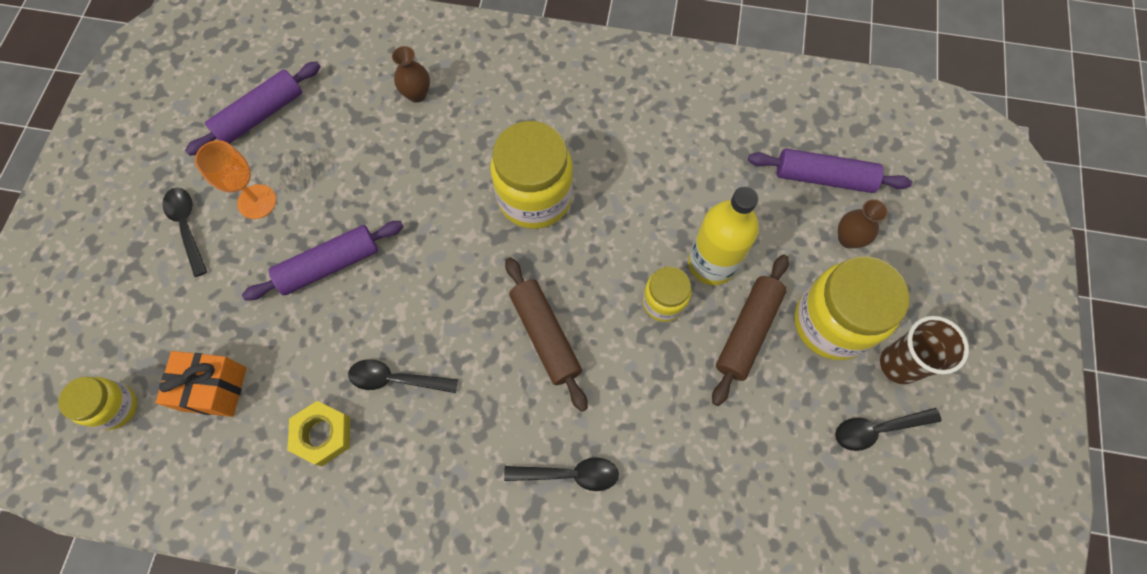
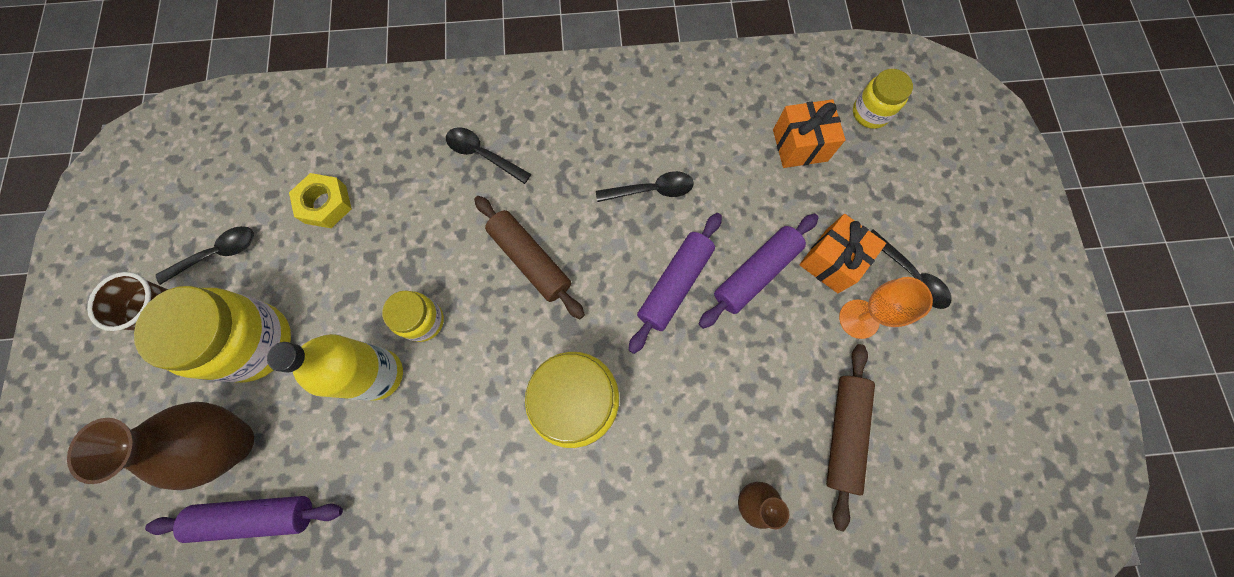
camera: 165 degrees right, 5 degrees up
purple rolling pin [185,61,321,156] -> purple rolling pin moved to [629,213,722,354]
yellow nut [287,401,350,466] -> yellow nut moved to [289,173,352,228]
black spoon [504,457,619,491] -> black spoon turned 45 degrees clockwise [446,127,531,184]
brown rolling pin [712,254,789,406] -> brown rolling pin moved to [826,344,875,532]
brown vase [838,199,888,248] -> brown vase [67,402,254,490], size x1.89
none -> orange gift [800,214,886,293]

